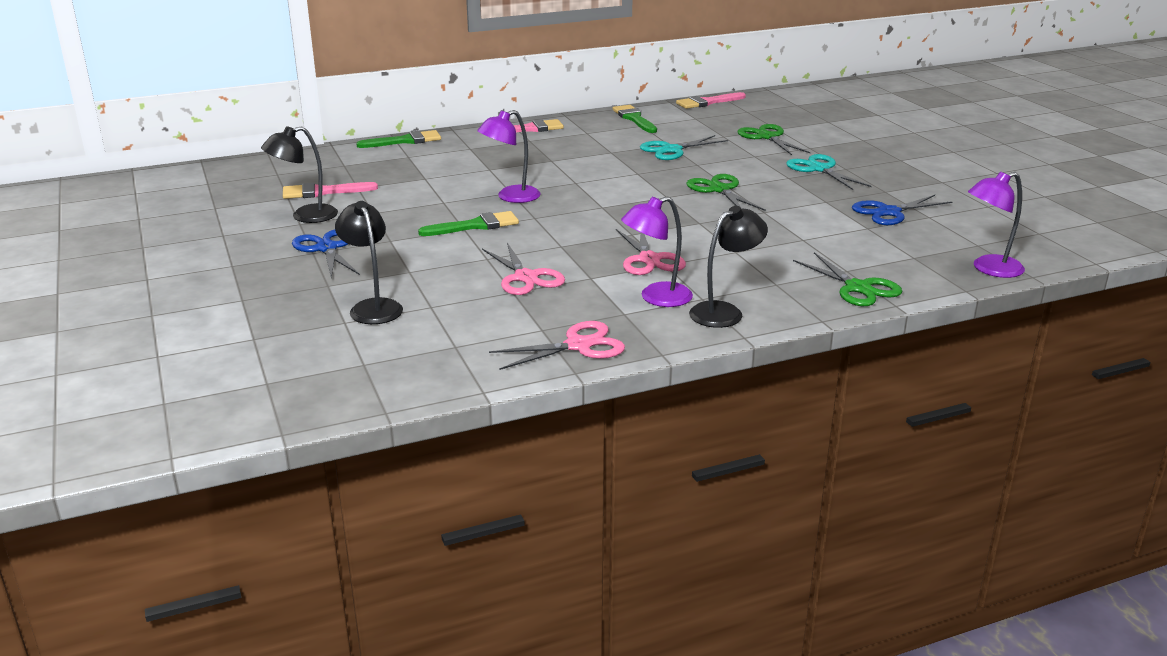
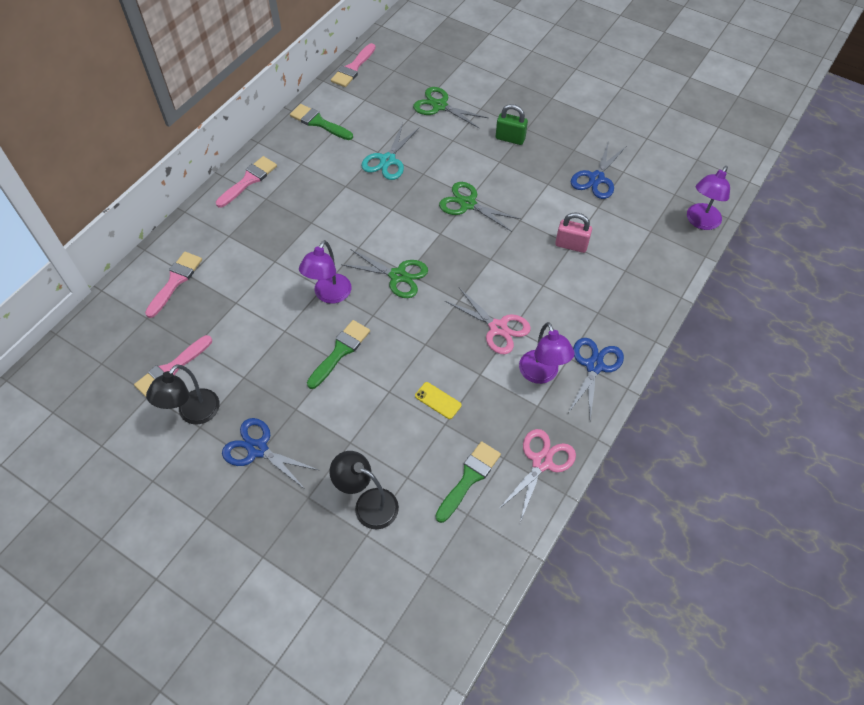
camera: 35 degrees left, 30 degrees up
green brush [356,130,441,148] -> green brush moved to [435,441,501,523]
pink scissors [482,243,565,295] -> yellow phone [415,382,462,419]
purple lamp [621,196,693,307] -> purple lamp turned 45 degrees counterclockwise [519,322,575,384]
black lamp [689,206,768,328] -> blue scissors [568,338,624,420]
turquoise scissors [786,154,872,190] -> green padlock [496,104,528,145]
green scissors [793,252,903,306] -> green scissors moved to [341,249,428,298]
none -> pink brush [145,252,202,318]
none -> pink padlock [555,212,592,253]

